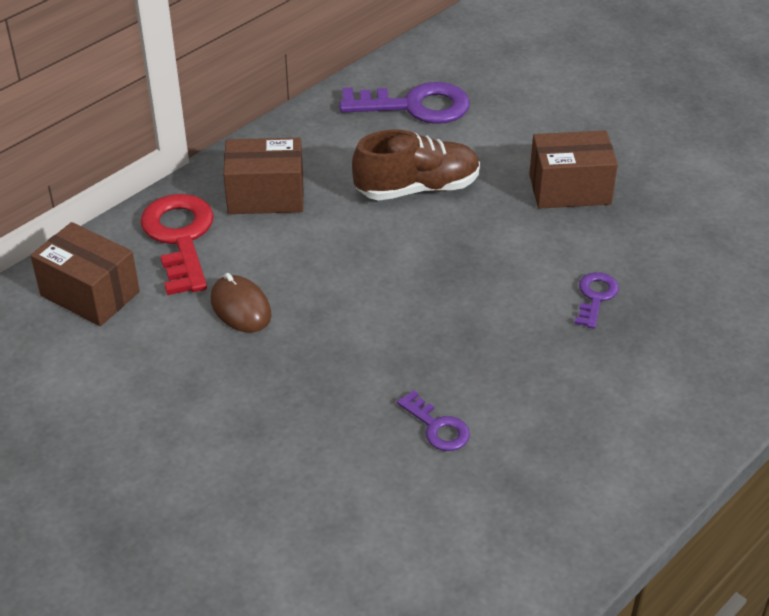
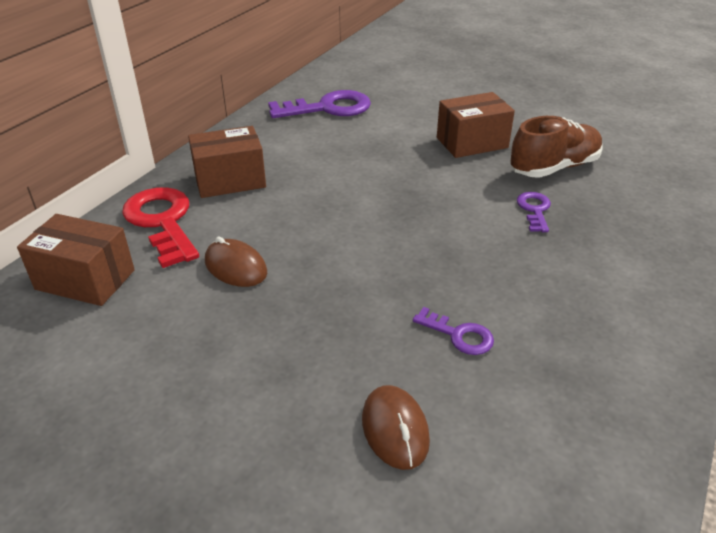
camera: 15 degrees left, 5 degrees down
brown shoe [352,129,480,201] -> brown shoe moved to [510,116,603,178]
none -> brown mouse [362,385,430,470]

